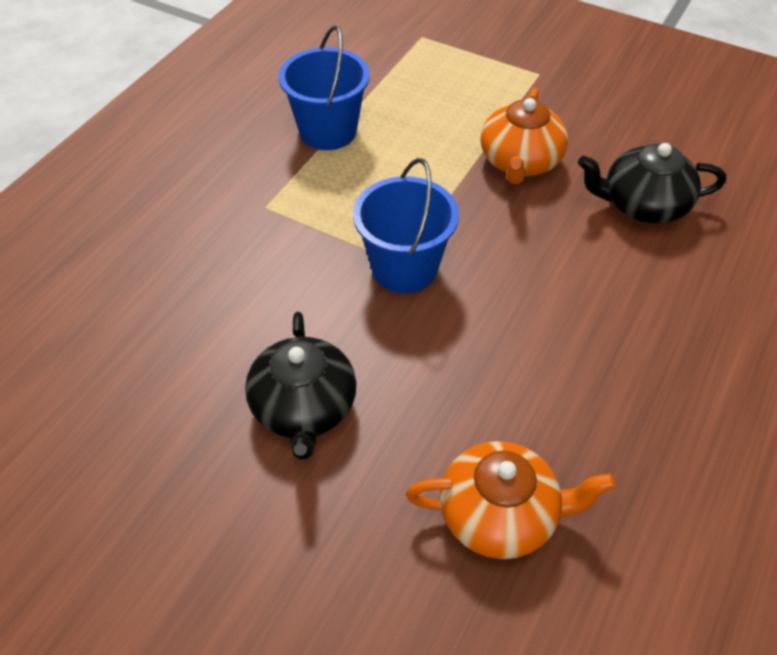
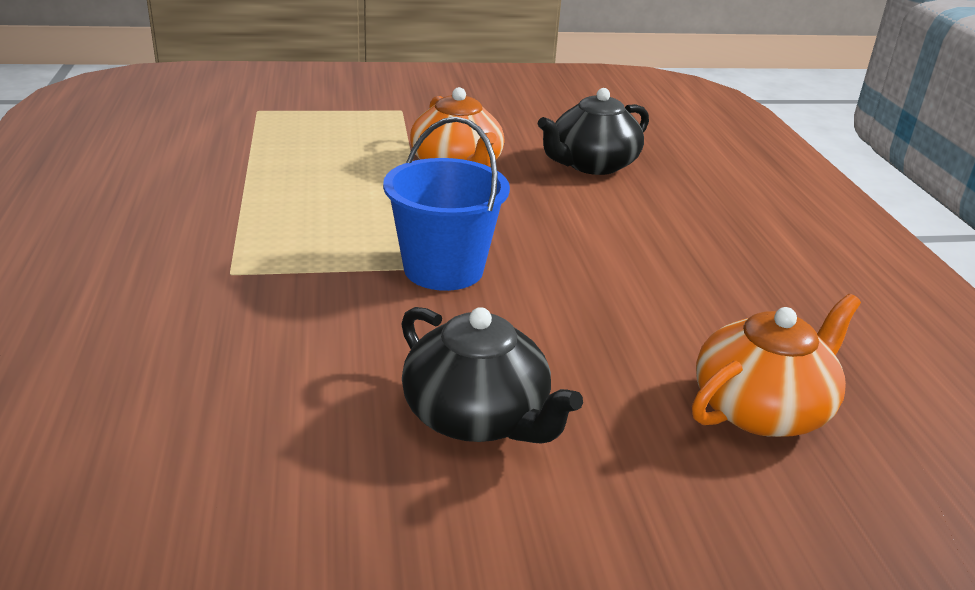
camera: 40 degrees left, 20 degrees down
blue bucket [279,25,370,150] -> none

